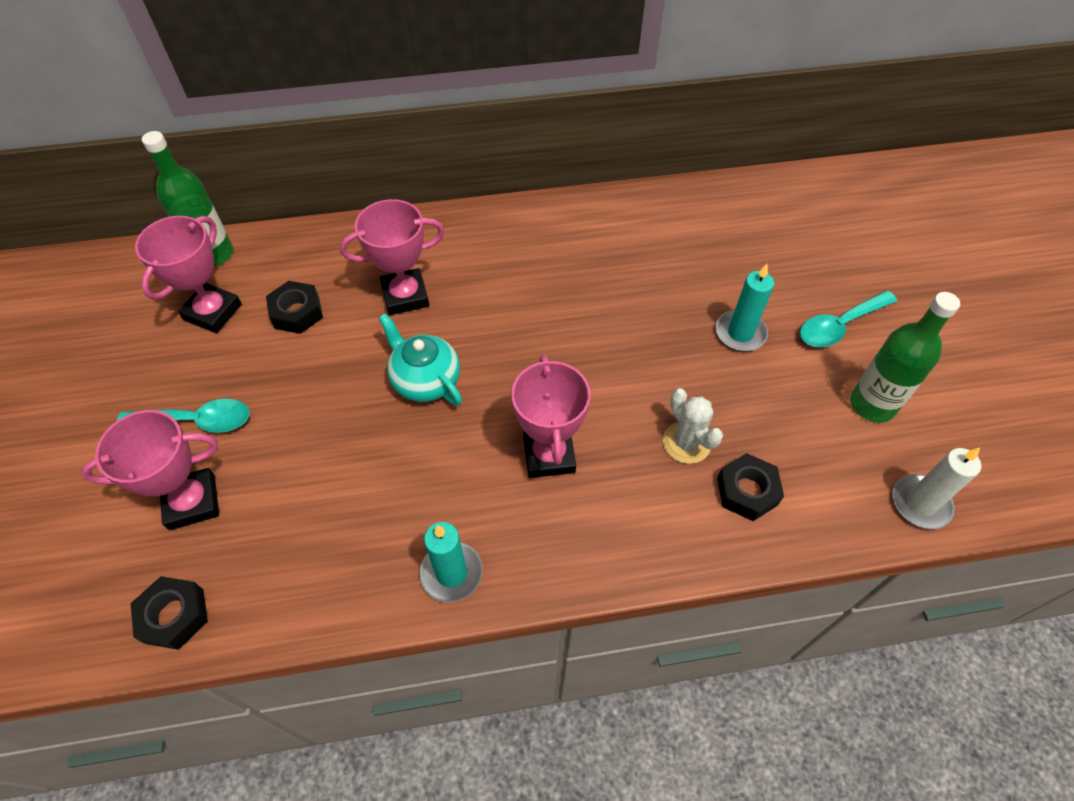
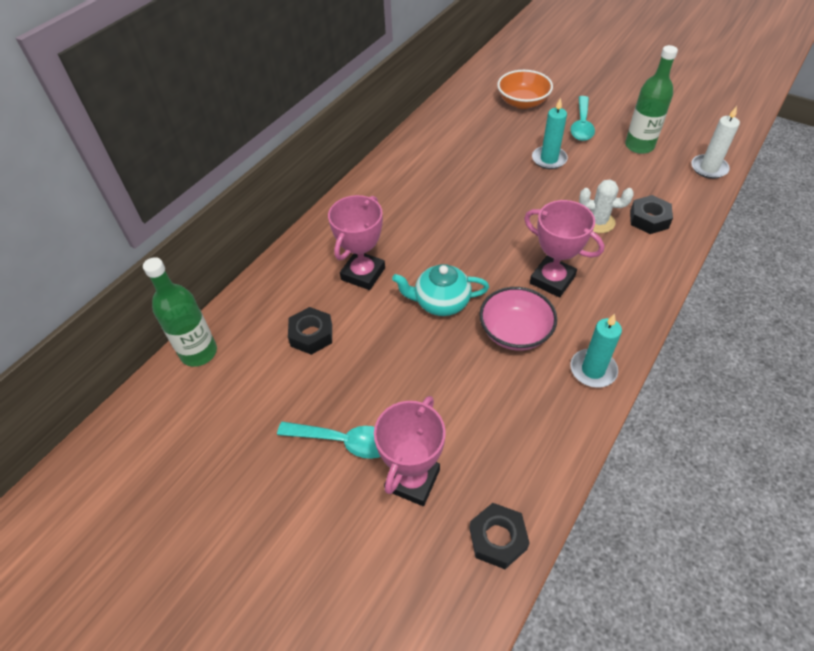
camera: 45 degrees left, 5 degrees down
turquoise spoon [117,399,250,433] -> turquoise spoon turned 60 degrees clockwise [277,421,380,459]
pink trophy [135,216,242,333] -> none
none -> pink bowl [479,287,557,351]
none -> orange bowl [497,70,553,109]

